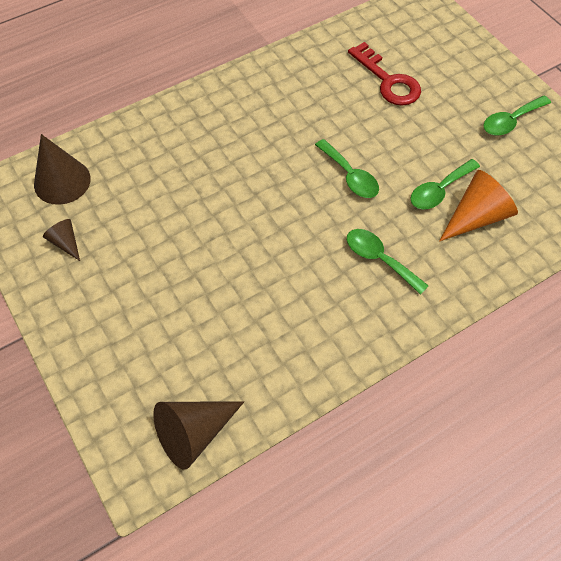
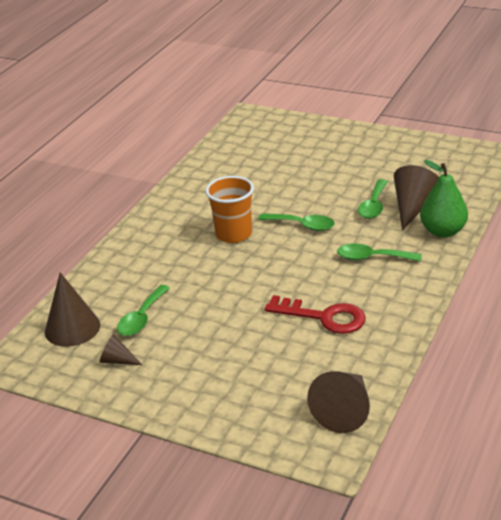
camera: 30 degrees left, 25 degrees down
red key [348,42,421,106] -> red key moved to [265,295,366,334]
orange cone [439,170,518,242] -> brown cone [394,165,439,231]
green spoon [483,96,551,135] -> green spoon moved to [117,285,170,336]
none -> orange cup [205,176,254,243]
none -> green pear [420,160,468,238]

